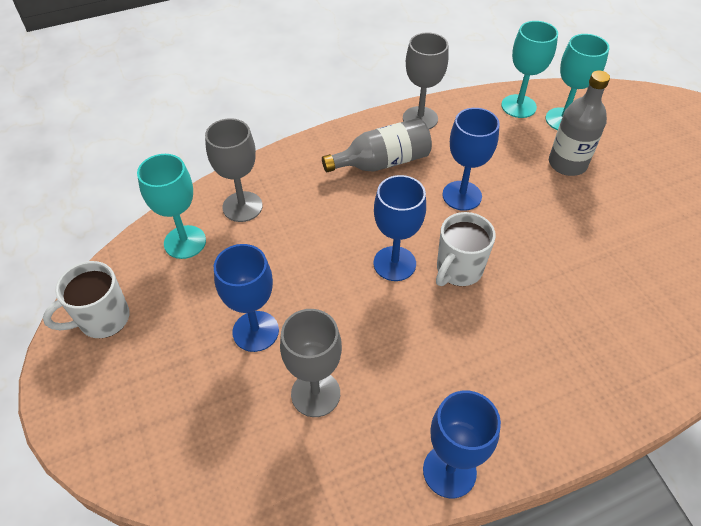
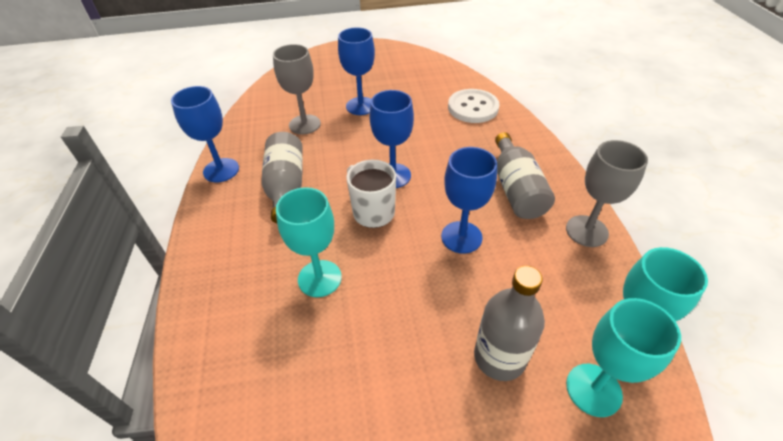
camera: 105 degrees right, 5 degrees down
white mug [43,261,130,338] -> none
turquoise goblet [137,154,206,259] -> turquoise goblet moved to [276,187,342,297]
grey goblet [205,118,263,222] -> white button [448,89,500,123]
none -> grey bottle [261,132,303,223]

